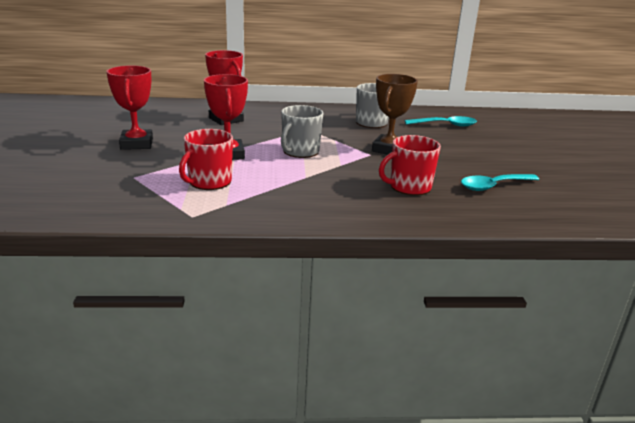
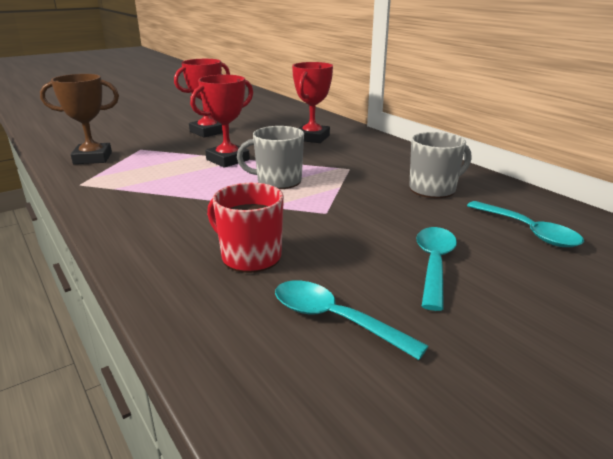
camera: 60 degrees right, 0 degrees up
red mug [179,129,233,190] -> none
brown trophy [372,74,418,155] -> brown trophy moved to [40,74,119,164]
none -> turquoise spoon [416,227,457,311]

